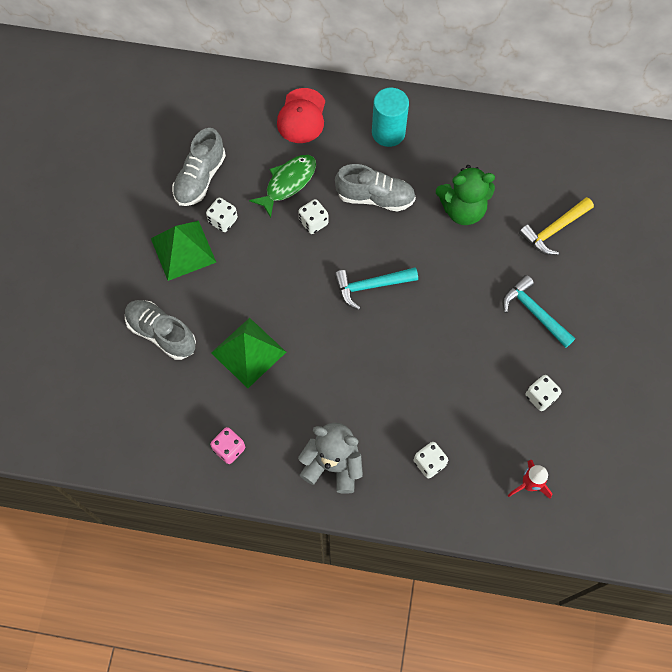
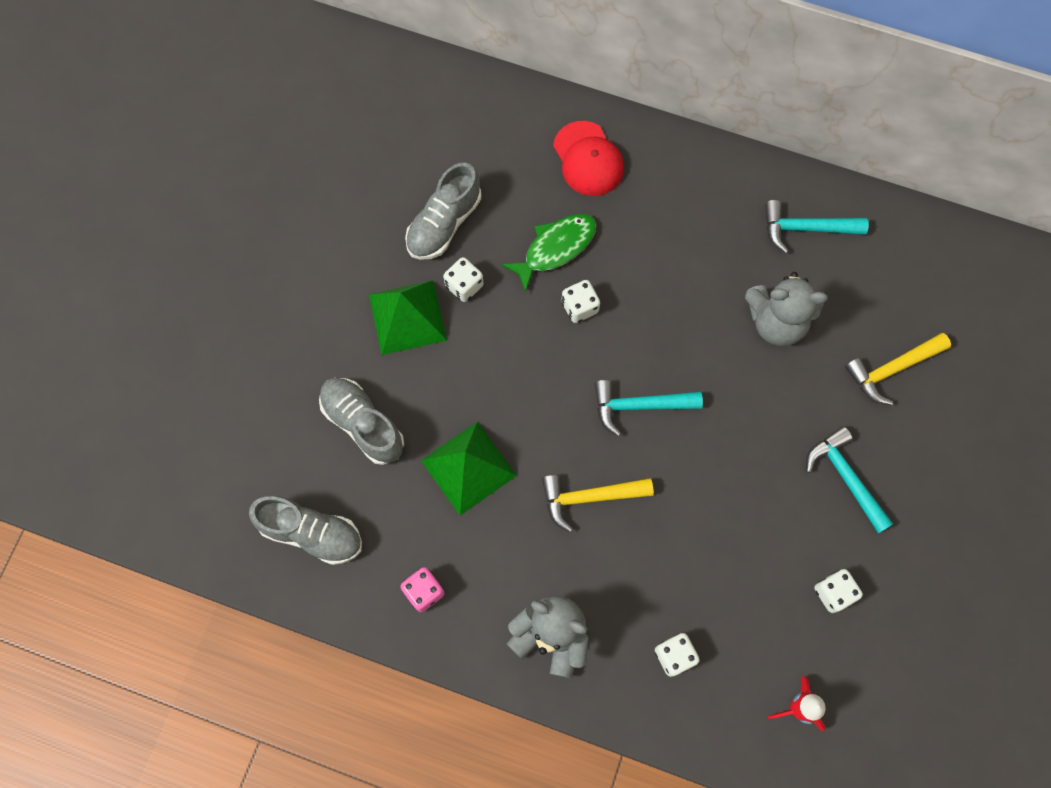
camera: 10 degrees right, 5 degrees up
red cap [277,88,325,143] -> red cap turned 45 degrees counterclockwise [553,121,624,196]
grey shoe [335,164,416,212] -> grey shoe moved to [249,496,362,565]
turquoise cylinder [372,88,409,147] -> none
green teddy bear [436,165,495,225] -> grey teddy bear [745,272,828,346]
none -> yellow hammer [542,475,654,532]
none -> turquoise hammer [765,200,869,253]

